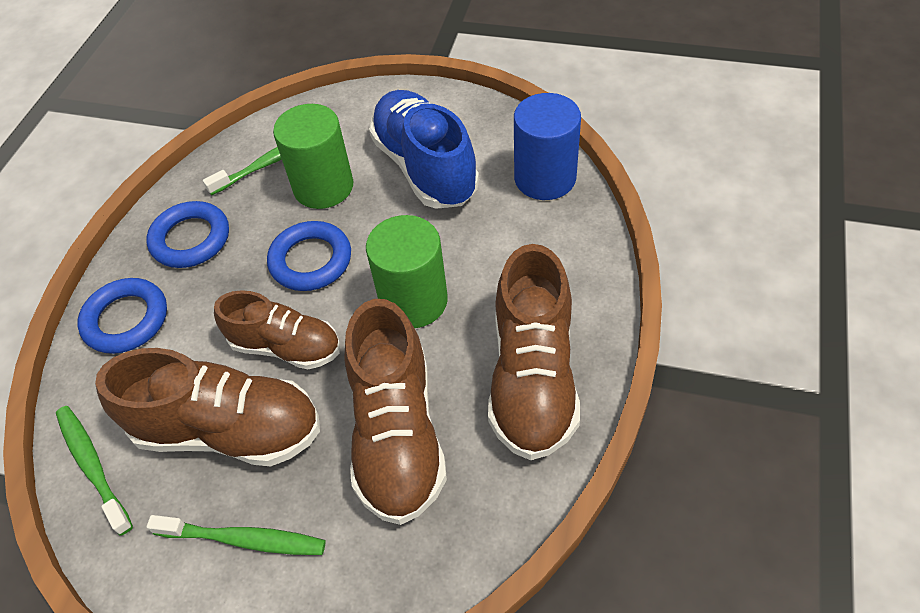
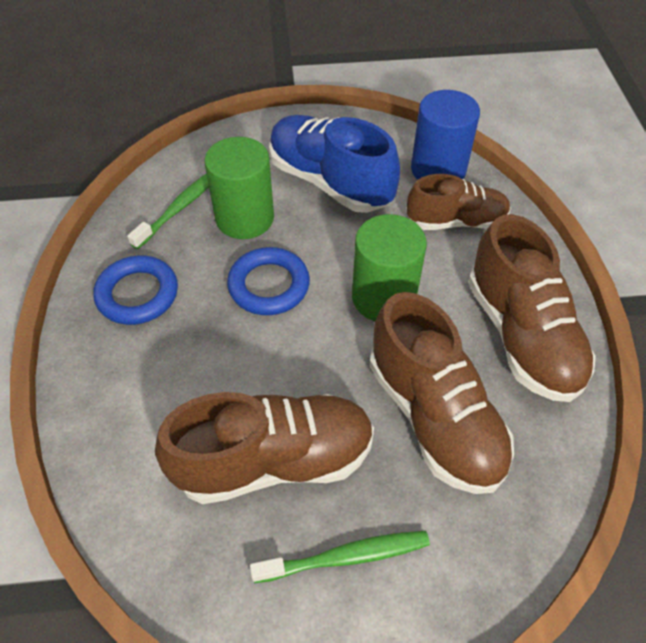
camera: 25 degrees left, 0 degrees up
green toothbrush [56,406,133,536] -> none
blue ring [77,278,167,354] -> none
brown shoe [214,290,340,369] -> brown shoe moved to [407,174,511,230]

